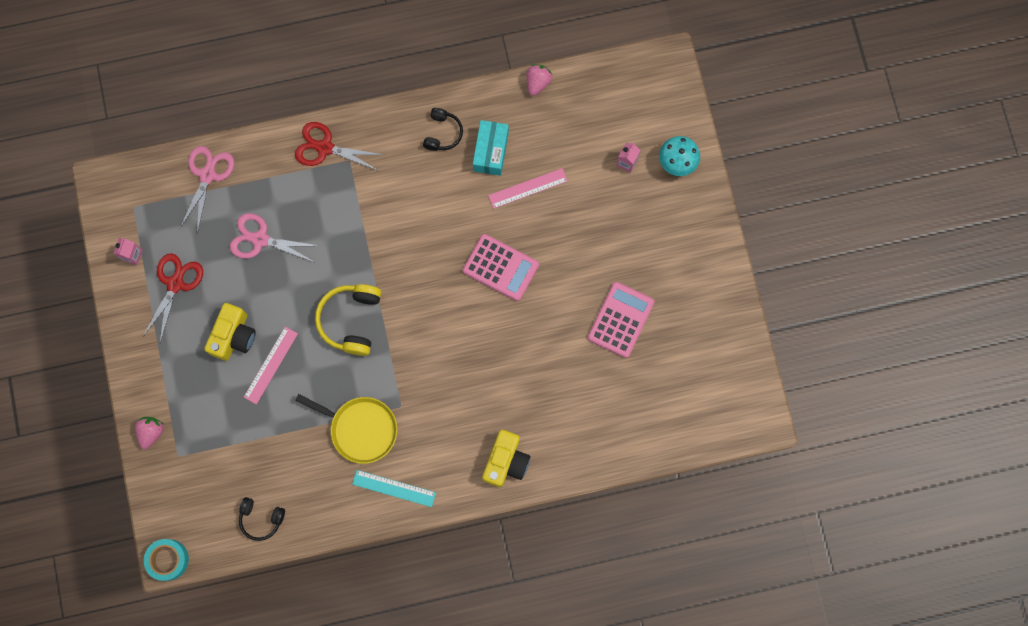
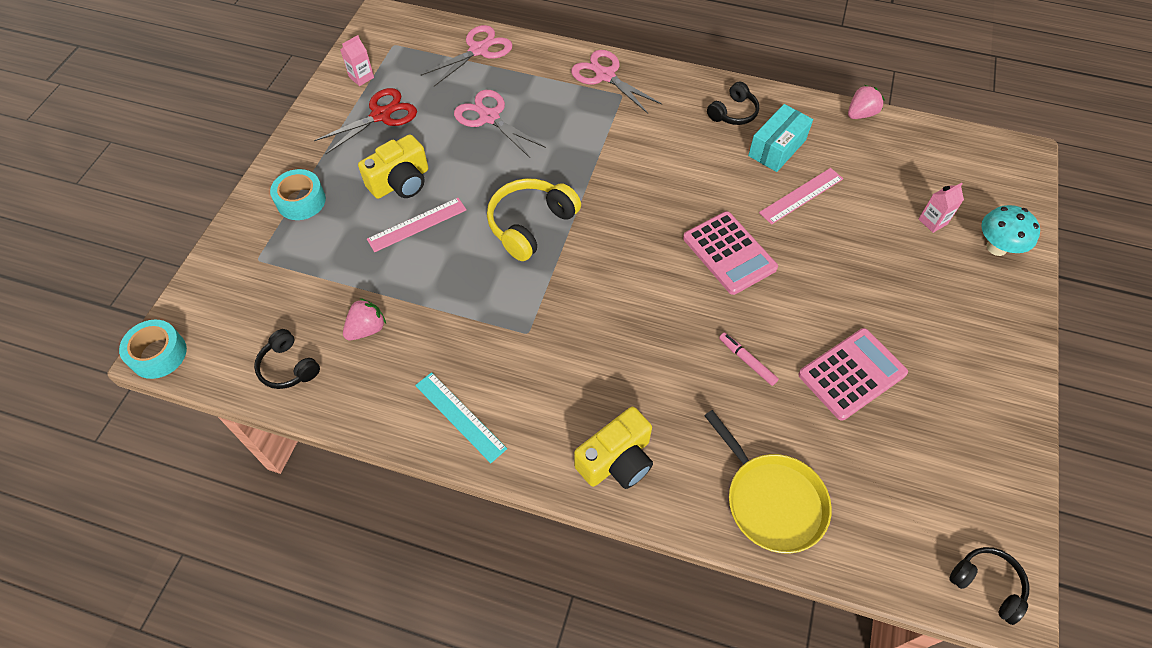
camera: 30 degrees right, 20 degrees down
pink strawberry [135,417,164,449] -> pink strawberry moved to [343,298,386,340]
red scissors [295,122,384,171] -> pink scissors [571,50,662,114]
yellow pan [295,394,397,464] -> yellow pan moved to [704,410,832,553]
pink ruler [488,168,568,209] -> pink ruler turned 45 degrees counterclockwise [759,168,843,225]
none -> turquoise tape [270,169,326,220]
none -> pink marker [719,333,778,386]
none -> black headphones [949,547,1029,625]

